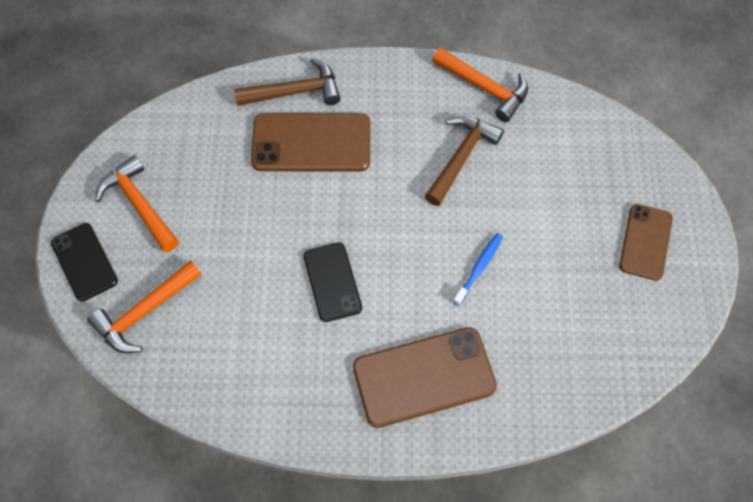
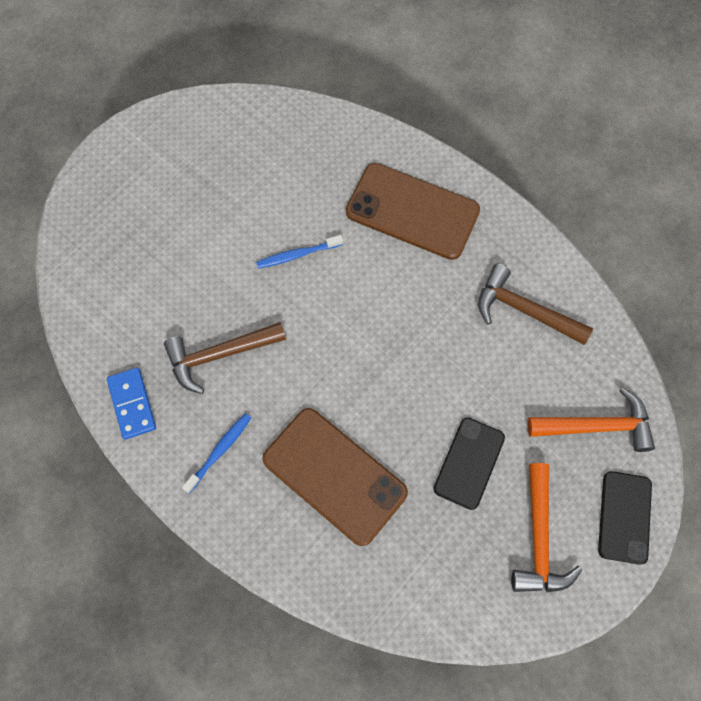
camera: 140 degrees left, 5 degrees up
brown hammer [234,58,341,106] -> brown hammer moved to [478,264,593,345]
black phone [303,242,362,322] -> black phone moved to [433,417,505,510]
orange hammer [432,48,528,122] -> blue domino [107,367,156,440]
brown phone [619,204,673,281] -> none
none -> blue toothbrush [182,413,251,494]

